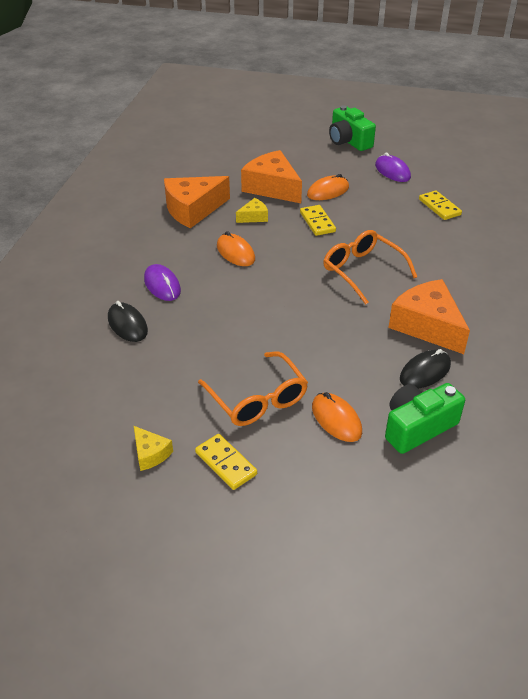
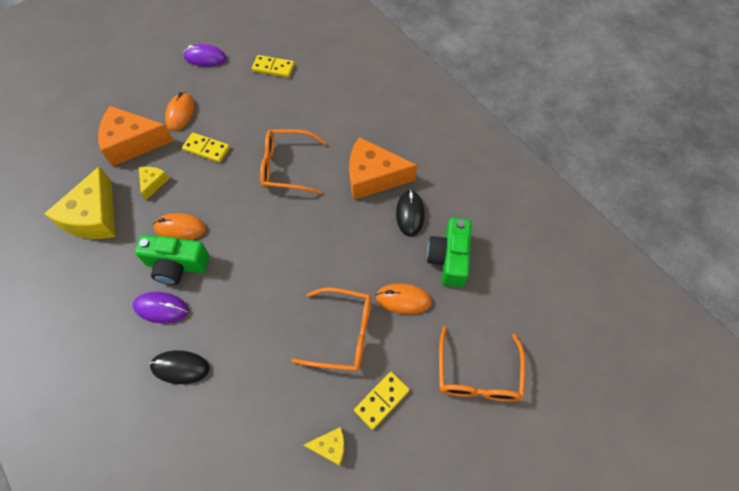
camera: 50 degrees left, 20 degrees up
orange cheese [164,176,230,228] -> yellow cheese [44,166,115,239]
yellow domino [195,434,257,490] -> yellow domino turned 45 degrees counterclockwise [354,372,410,430]
green camera [329,105,376,151] -> green camera moved to [135,235,210,285]
none -> orange glasses [439,326,525,402]

